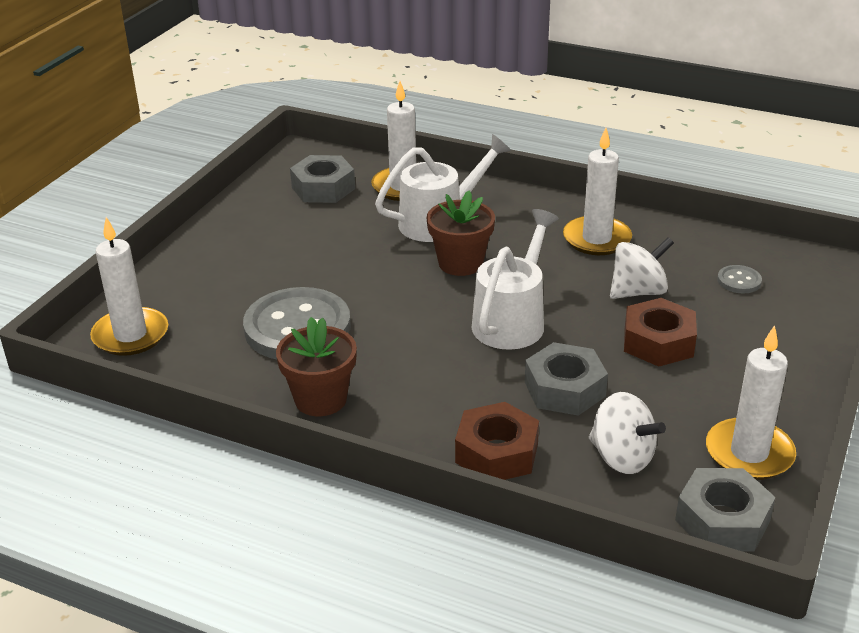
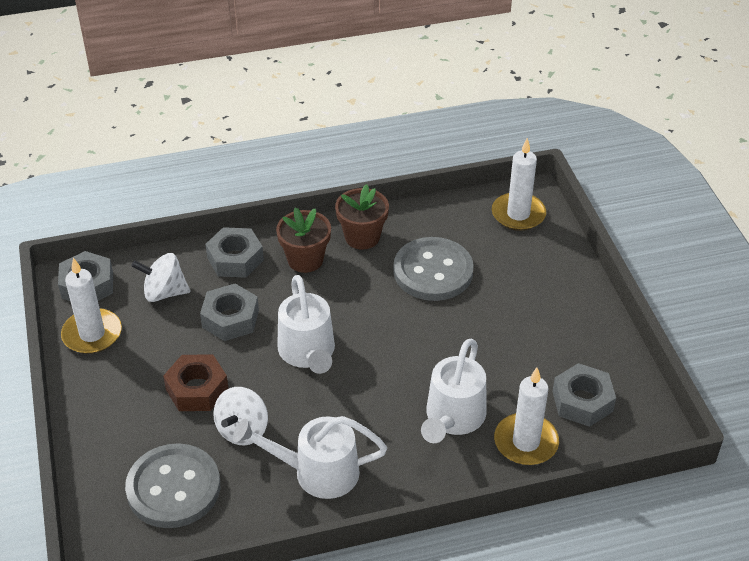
camera: 140 degrees right, 10 degrees up
brown flower pot [427,191,495,276] -> brown flower pot moved to [276,207,331,273]
brown nut [455,402,539,480] -> grey nut [205,227,264,278]
white candle [563,128,632,255] -> white watering can [233,416,387,499]
grey button [717,265,762,294] -> grey button [125,443,220,528], size x2.36

